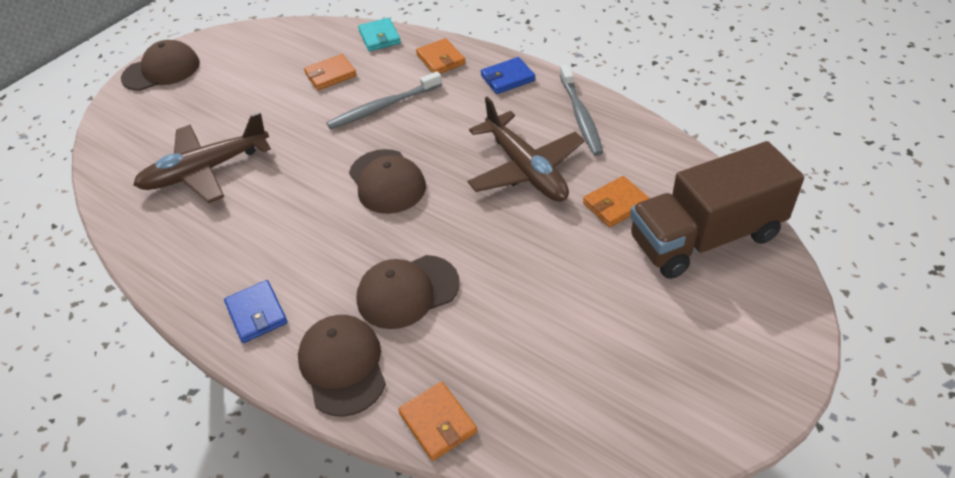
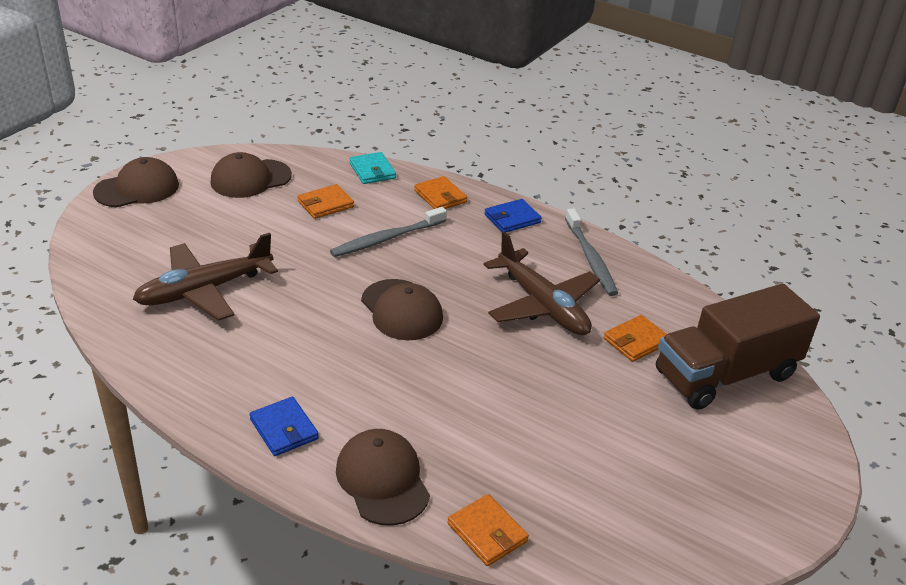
camera: 10 degrees left, 10 degrees down
brown cap [356,255,460,329] -> brown cap moved to [210,152,292,198]

